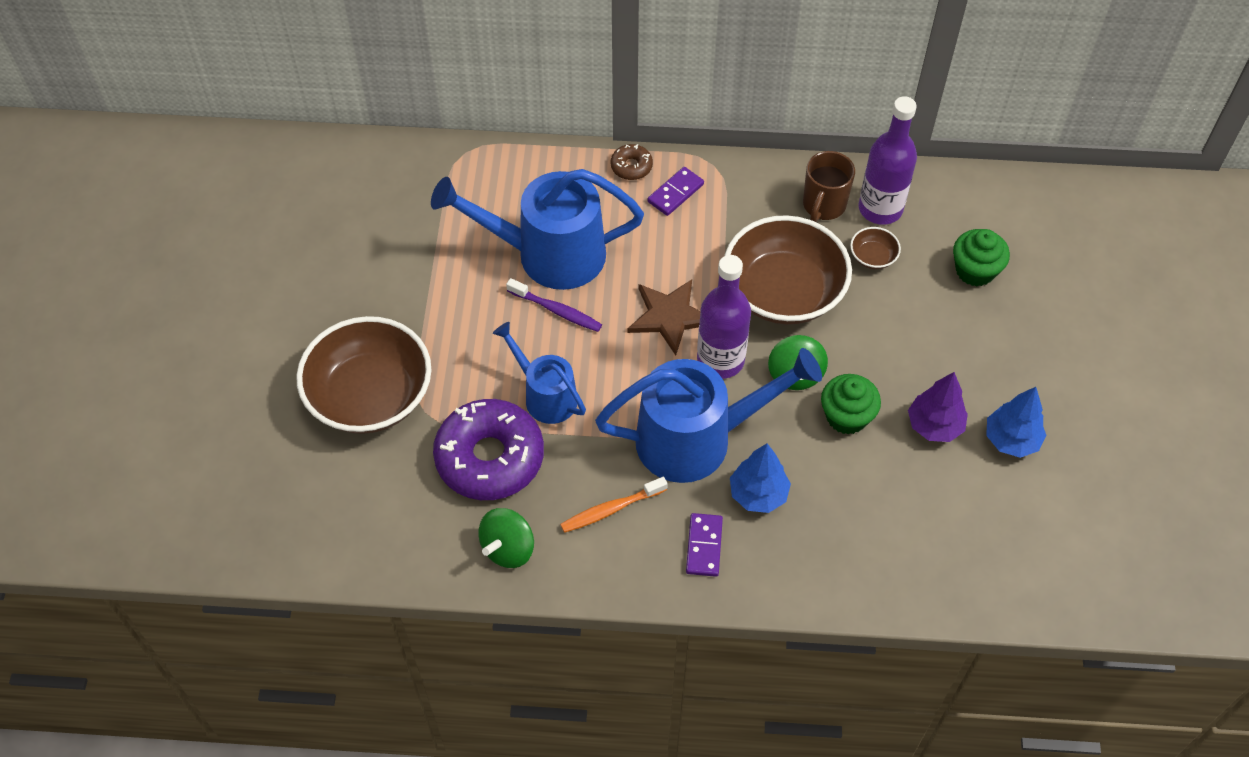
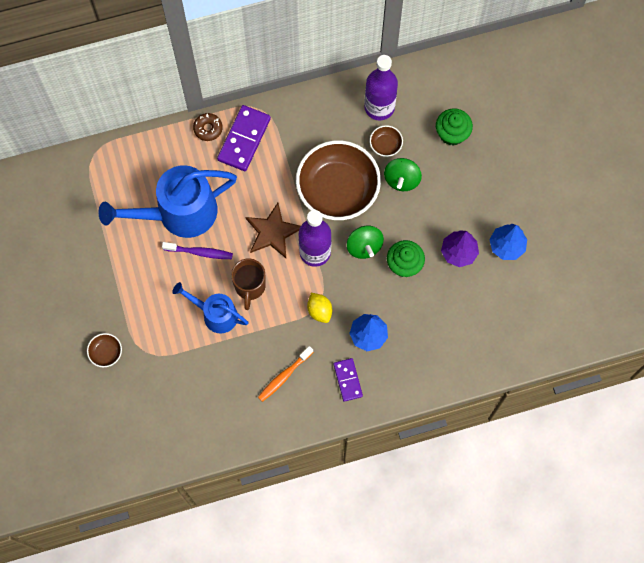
camera: 20 degrees left, 15 degrees up
brown bowl [296,316,431,434] -> brown bowl [87,333,122,367], size x0.40
purple donut [433,399,544,500] -> none
green spinning top [478,508,534,568] -> green spinning top moved to [384,158,422,191]
blue watering can [595,348,822,483] -> yellow lemon [307,293,332,323]
purple domino [647,167,704,216] -> purple domino [217,105,271,171], size x1.65
brown mug [803,151,855,222] -> brown mug moved to [231,258,266,310]

